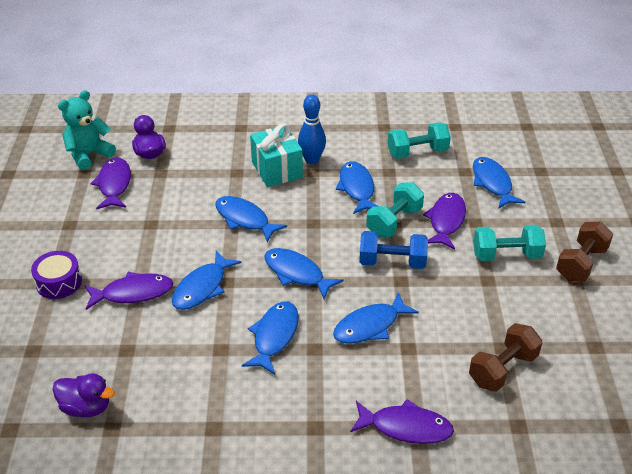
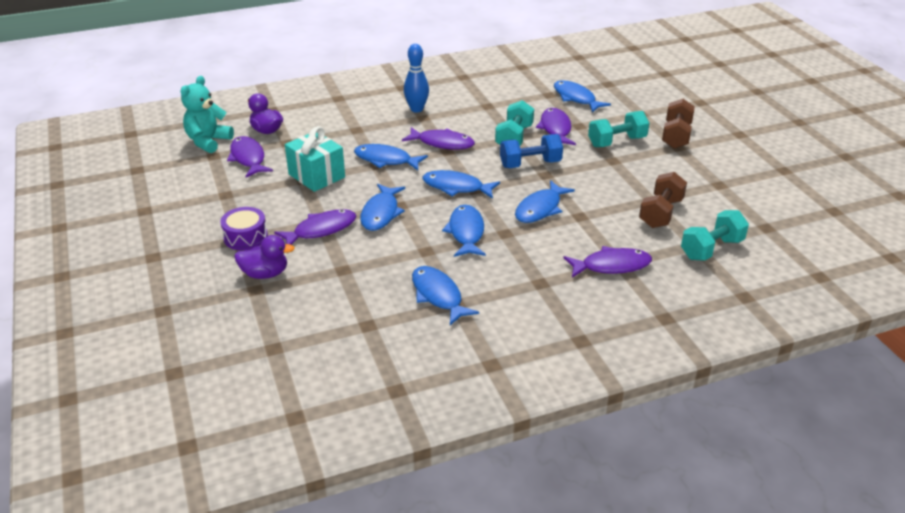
camera: 20 degrees left, 5 degrees down
purple duck [52,373,115,417] -> purple duck moved to [234,235,295,279]
turquoise gift [250,123,303,187] -> turquoise gift moved to [285,126,345,192]
blue fish [336,161,377,214] -> blue fish moved to [412,266,479,325]
turquoise dumbbell [388,122,451,159] -> turquoise dumbbell moved to [681,210,749,261]
none -> purple fish [402,127,475,150]

